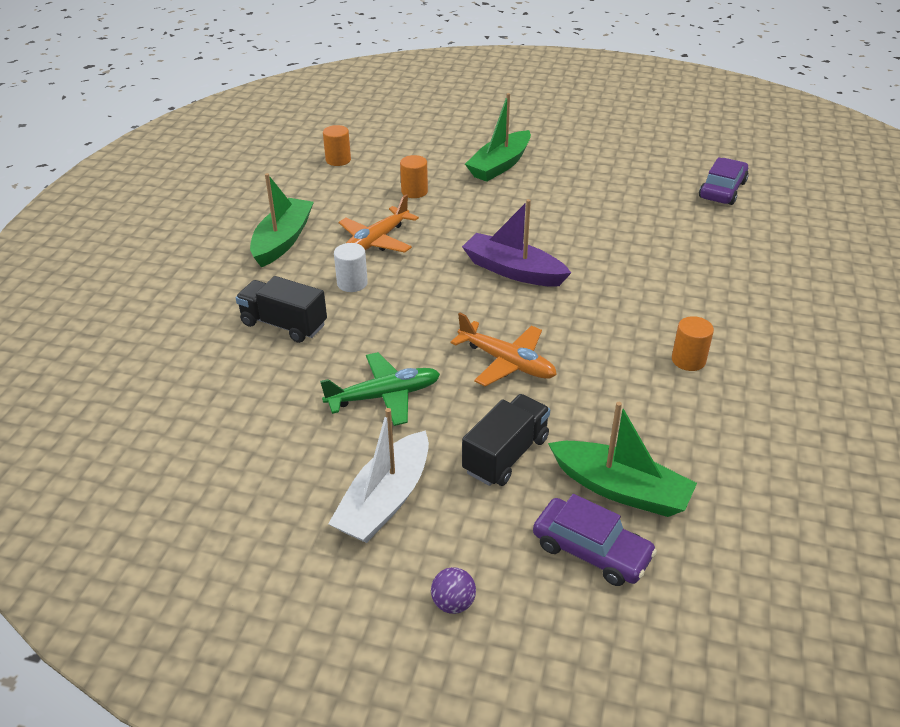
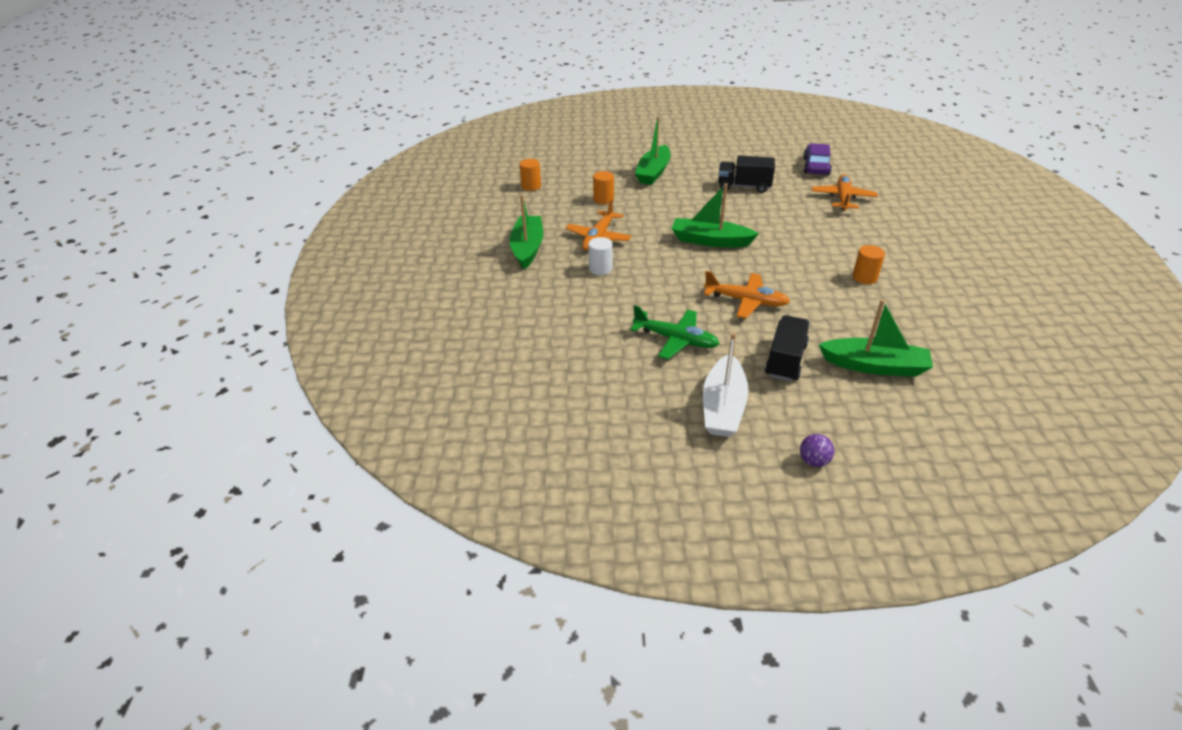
camera: 15 degrees left, 0 degrees up
black truck [236,276,327,343] -> black truck moved to [718,156,775,193]
green plane [320,352,440,426] -> green plane turned 60 degrees clockwise [630,305,720,360]
purple boat [462,199,571,287] -> green boat [672,183,759,248]
purple car [533,494,657,586] -> none
none -> orange plane [812,174,878,211]

